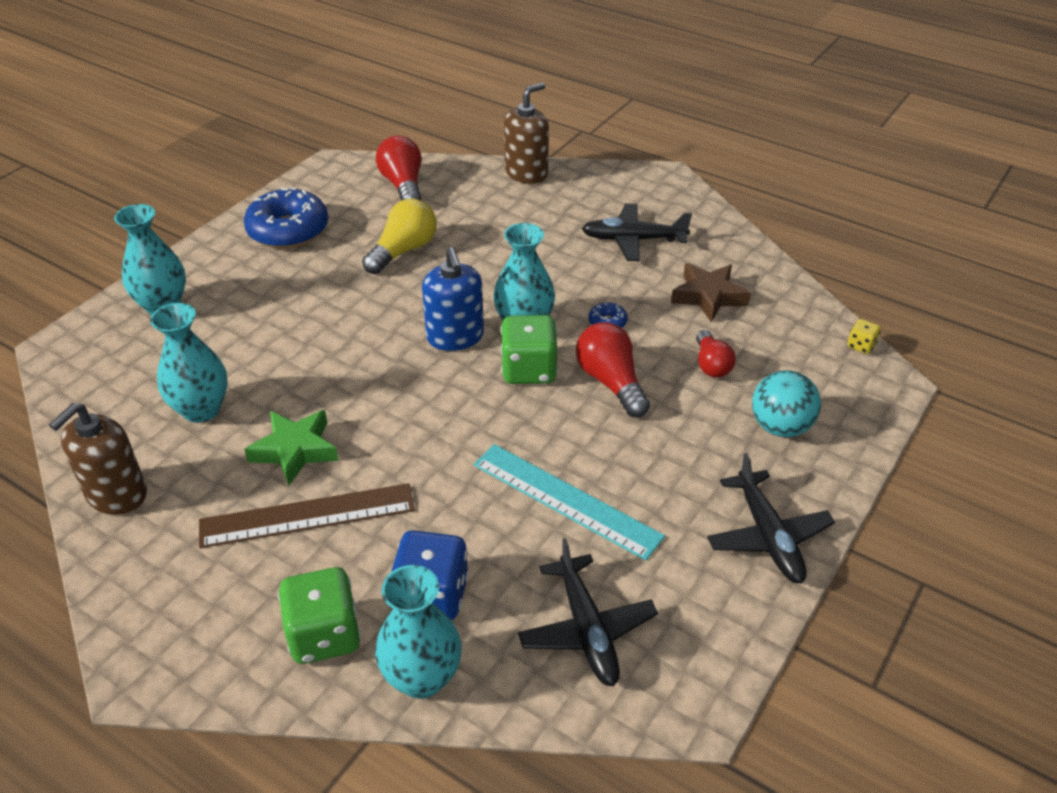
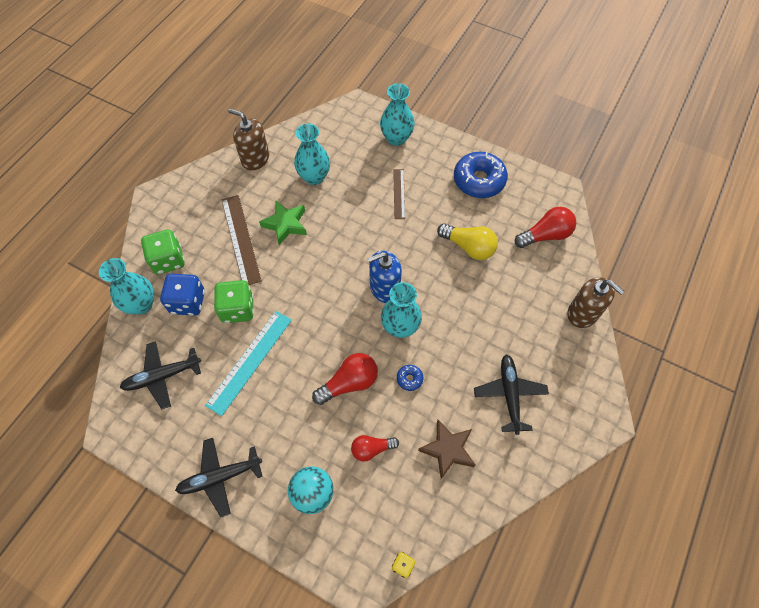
camera: 85 degrees right, 20 degrees up
green dice [500,315,558,384] -> green dice moved to [214,280,254,323]
none -> brown ruler [393,169,405,219]

